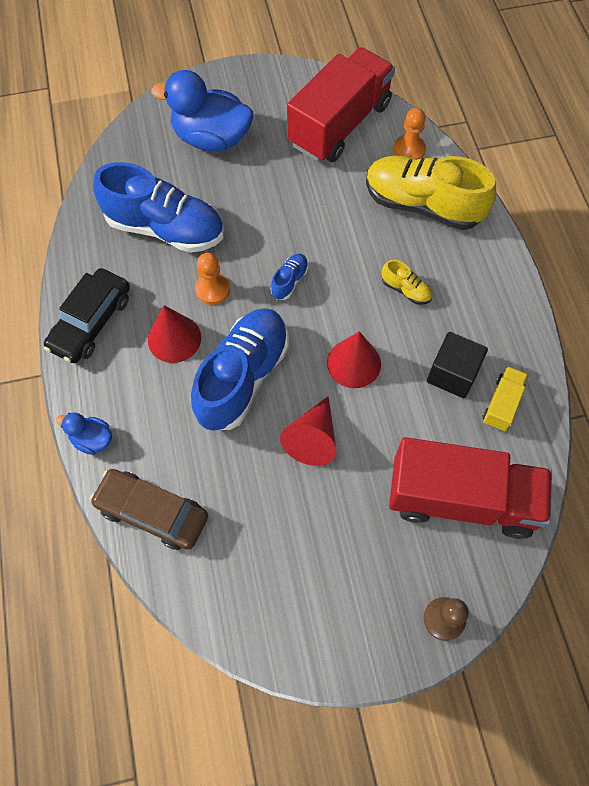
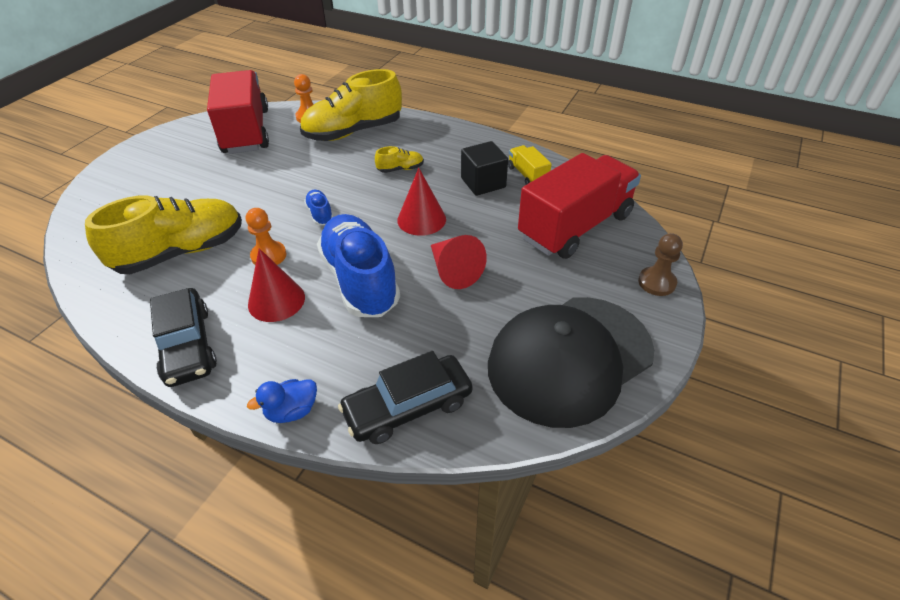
camera: 50 degrees left, 20 degrees down
brown car [90,469,208,550] -> black car [338,351,473,444]
blue shoe [93,162,224,253] -> yellow shoe [85,196,242,274]
blue duck [151,70,253,152] -> none
none -> black cap [488,297,654,428]

